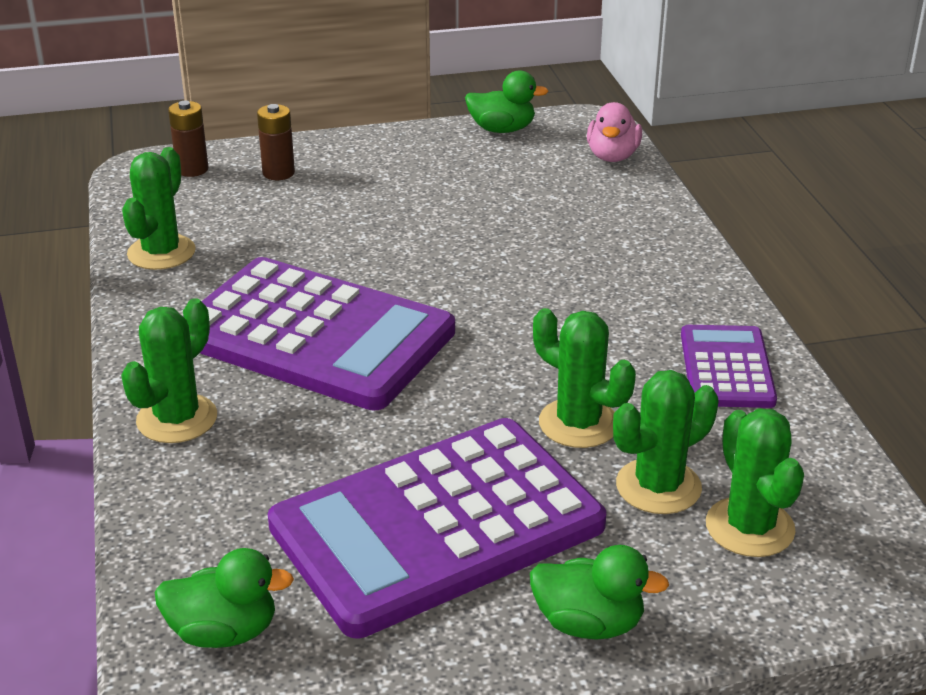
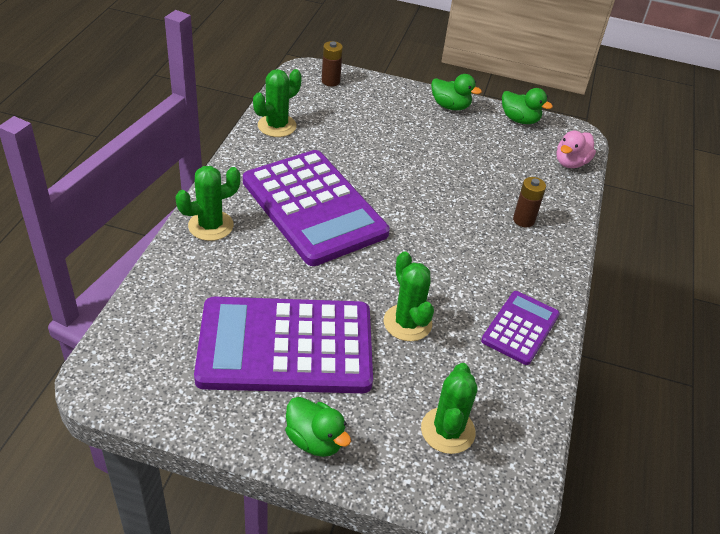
camera: 25 degrees right, 10 degrees up
green duck [154,548,294,648] -> green duck moved to [431,74,482,110]
brown battery [257,104,295,180] -> brown battery moved to [513,177,546,227]
green cactus [613,370,719,514] -> none

